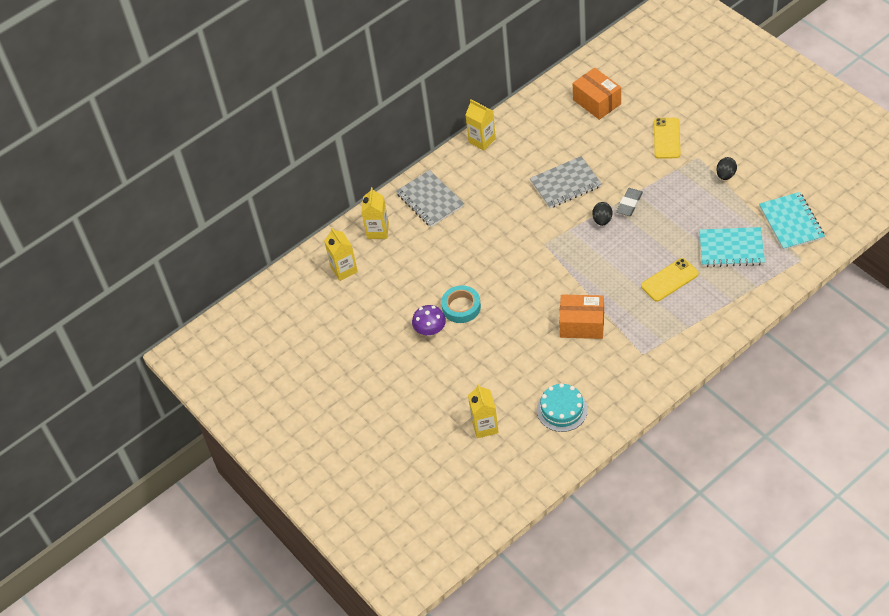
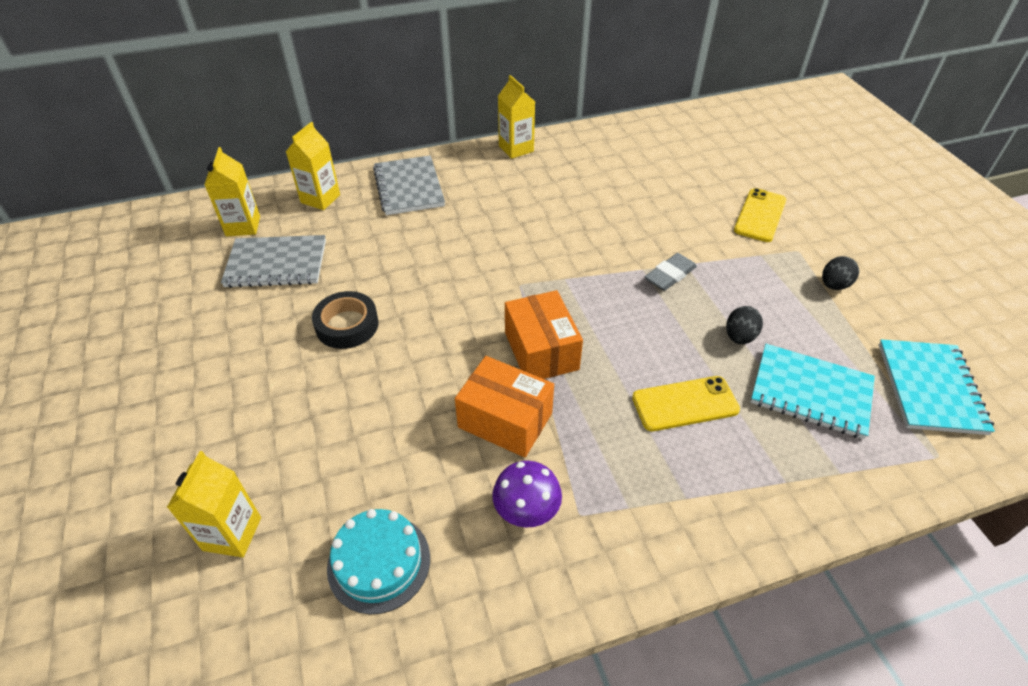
camera: 15 degrees right, 5 degrees down
purple mushroom [412,305,446,336] -> purple mushroom moved to [492,461,562,528]
turquoise tape [441,285,481,323] -> black tape [312,291,379,349]
grey notebook [530,156,602,208] -> grey notebook moved to [221,235,326,288]
orange box [573,68,621,120] -> orange box moved to [505,290,583,379]
black egg [592,202,612,226] -> black egg moved to [726,306,763,344]

